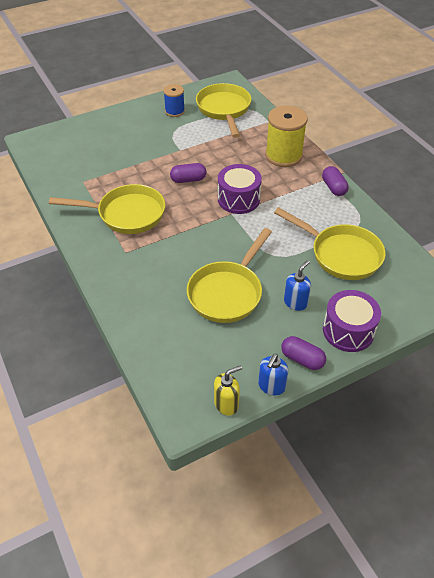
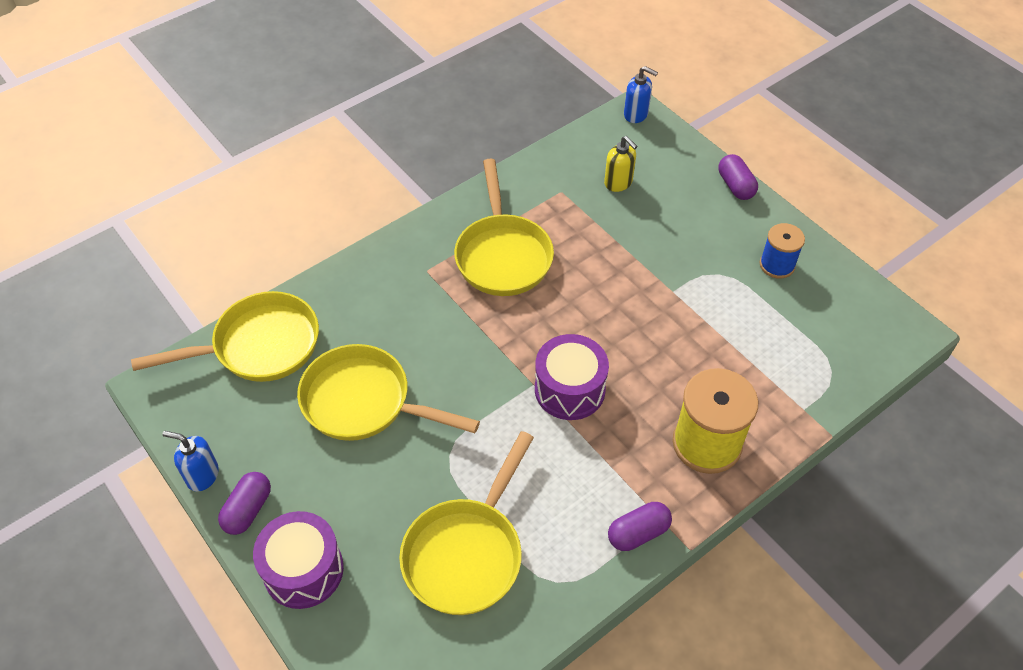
camera: 80 degrees right, 5 degrees up
purple capsule [170,163,206,183] -> purple capsule moved to [719,154,758,200]
yellow pan [196,83,251,138] -> yellow pan moved to [131,291,319,382]
yellow soap dispenser [214,365,242,416] -> yellow soap dispenser moved to [604,136,638,192]
blue soap dispenser [284,260,311,311] -> blue soap dispenser moved to [624,66,658,123]

